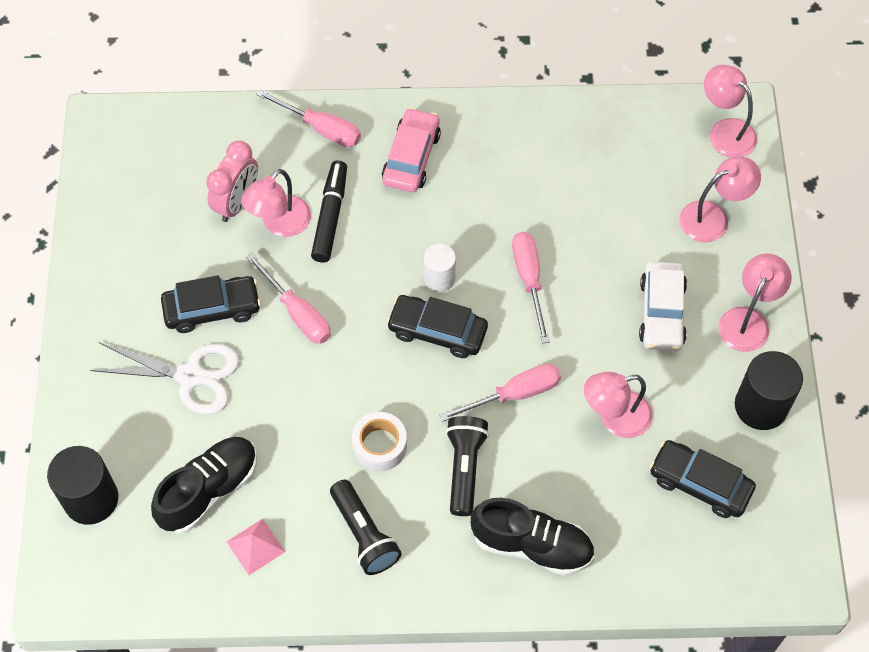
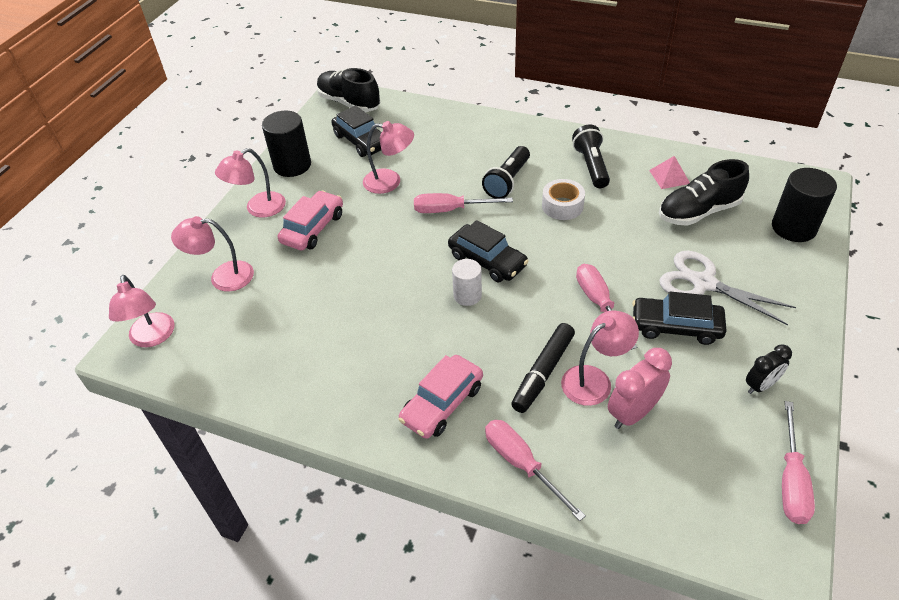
camera: 155 degrees left, 15 degrees down
black shoe [471,498,594,576] -> black shoe moved to [317,68,380,112]
pink screwdriver [512,232,550,344] -> pink screwdriver moved to [782,401,815,524]
white car [639,262,687,351] -> pink car [278,190,343,250]
none -> black clock [746,344,792,394]

